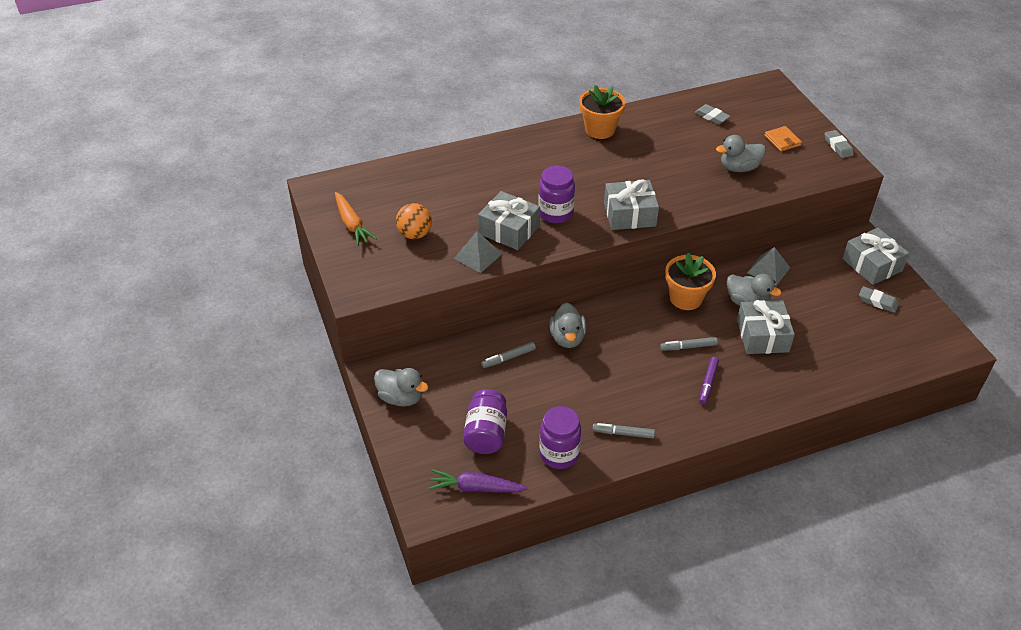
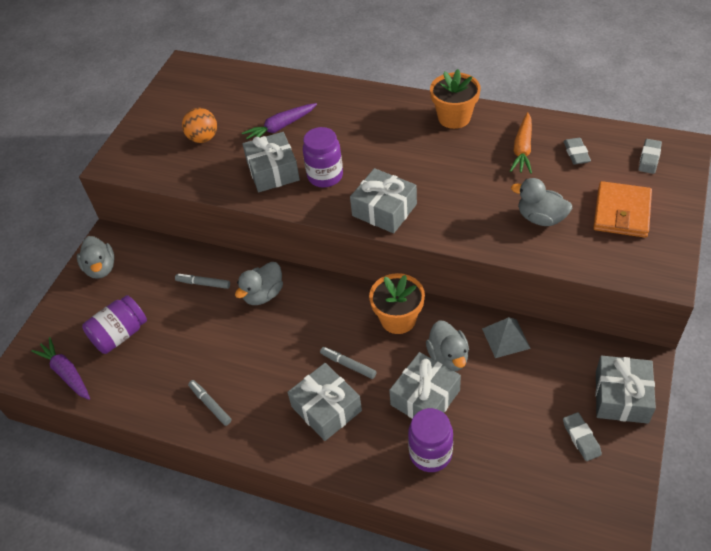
camera: 45 degrees right, 5 degrees up
orange carrot [335,192,377,246] -> orange carrot moved to [510,112,532,174]
grey pyramid [454,231,502,273] -> none
purple jar [540,406,581,469] -> purple jar moved to [408,408,453,472]
purple marker [699,357,719,404] -> grey gift [287,363,362,441]
orange wallet [765,126,802,151] -> orange wallet [593,181,652,238], size x1.71
grey eraser [825,130,854,158] -> grey eraser moved to [639,139,662,174]
none -> purple carrot [242,103,317,139]

